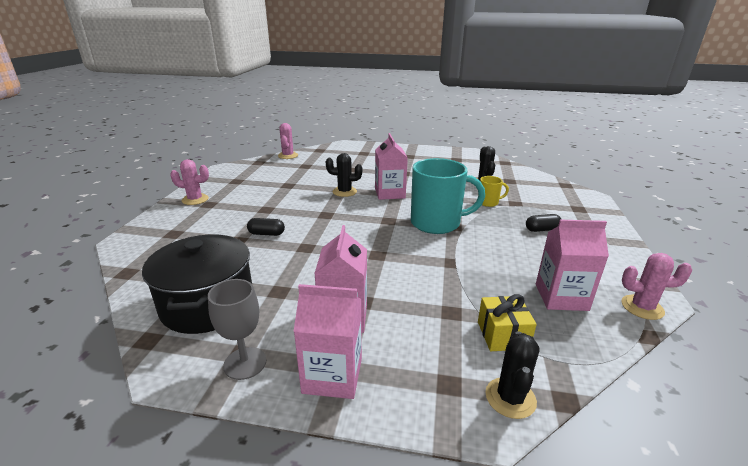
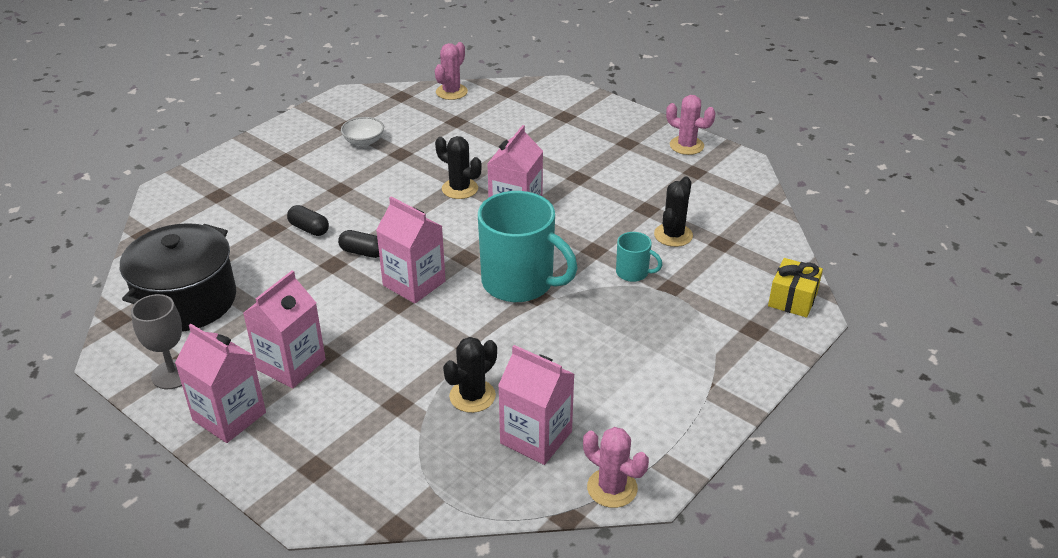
camera: 30 degrees right, 10 degrees up
pink cactus [170,159,209,205] -> pink cactus moved to [666,95,716,155]
yellow gift [478,294,537,351] -> yellow gift moved to [768,258,823,318]
yellow mug [480,176,509,207] -> turquoise mug [616,232,662,282]
black cactus [485,331,539,419] -> black cactus moved to [443,337,497,413]
black capsule [526,214,562,232] -> black capsule moved to [338,230,379,258]
none -> white bowl [341,117,384,146]
none -> pink carton [376,197,446,304]

